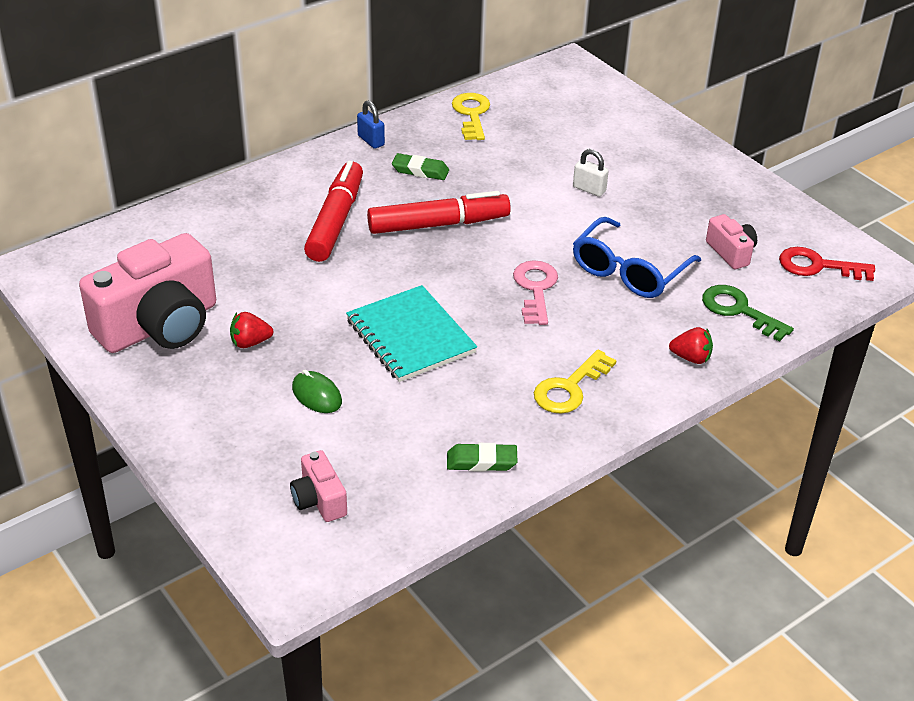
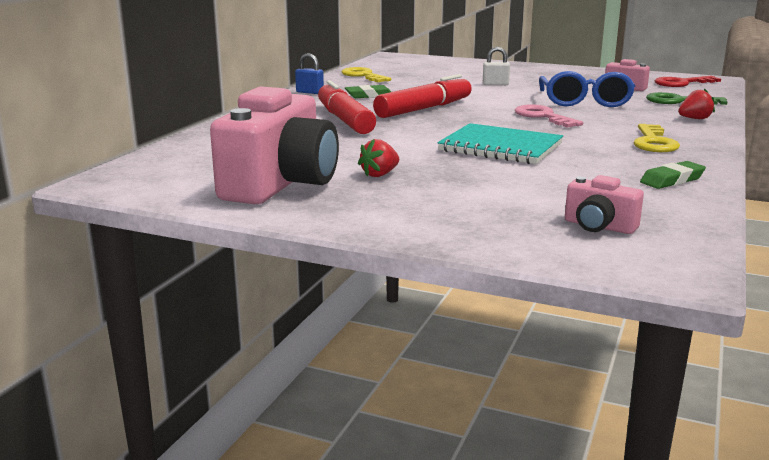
camera: 30 degrees left, 20 degrees down
green mouse [292,370,342,413] -> none

